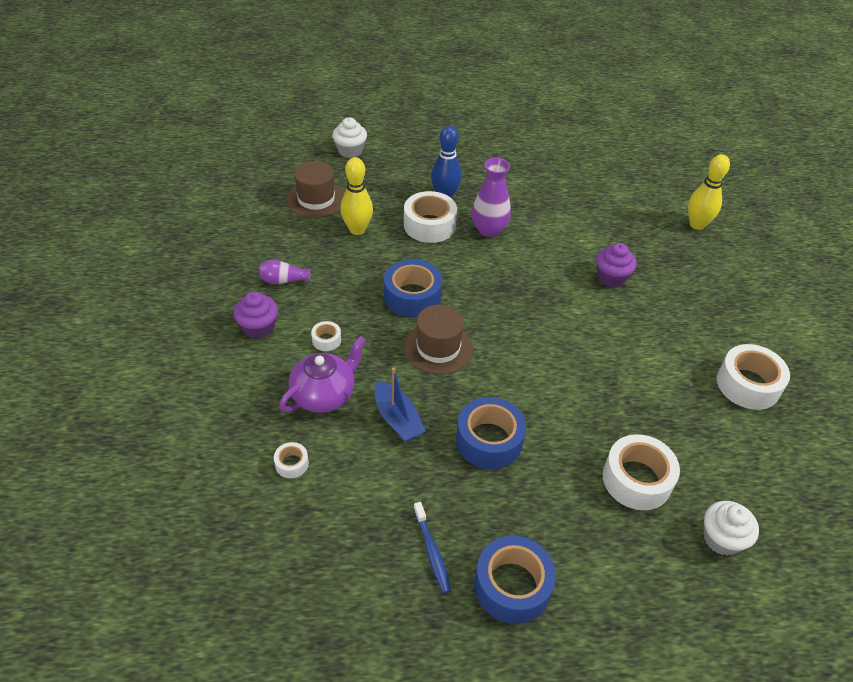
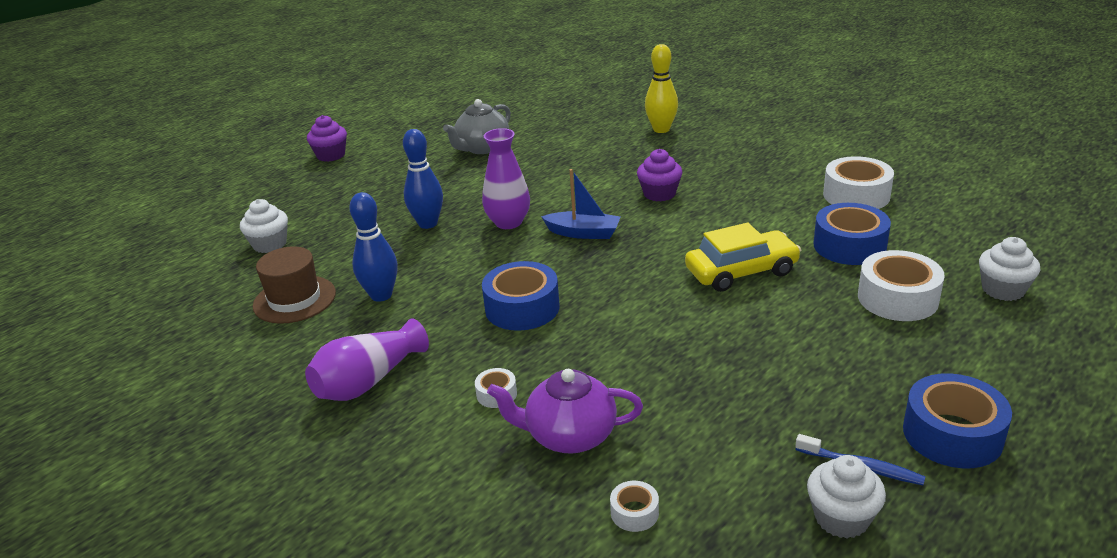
camera: 40 degrees left, 15 degrees down
purple cupcake [234,292,278,339] -> purple cupcake moved to [307,115,347,162]
purple vase [259,260,311,284] -> purple vase [305,318,429,401], size x1.73
purple teapot [279,336,366,413] -> purple teapot turned 90 degrees counterclockwise [487,369,643,454]
yellow bowling pin [340,157,373,235] -> blue bowling pin [349,192,397,302]
blue boat [375,368,426,442] -> blue boat moved to [541,169,621,239]
white tape [404,191,457,243] -> none
brown hat [404,304,473,374] -> none
blue tape [456,397,526,469] -> blue tape moved to [814,203,891,265]
none -> grey teapot [443,99,511,154]
none -> yellow car [685,223,801,292]
none -> white cupcake [807,455,886,539]

